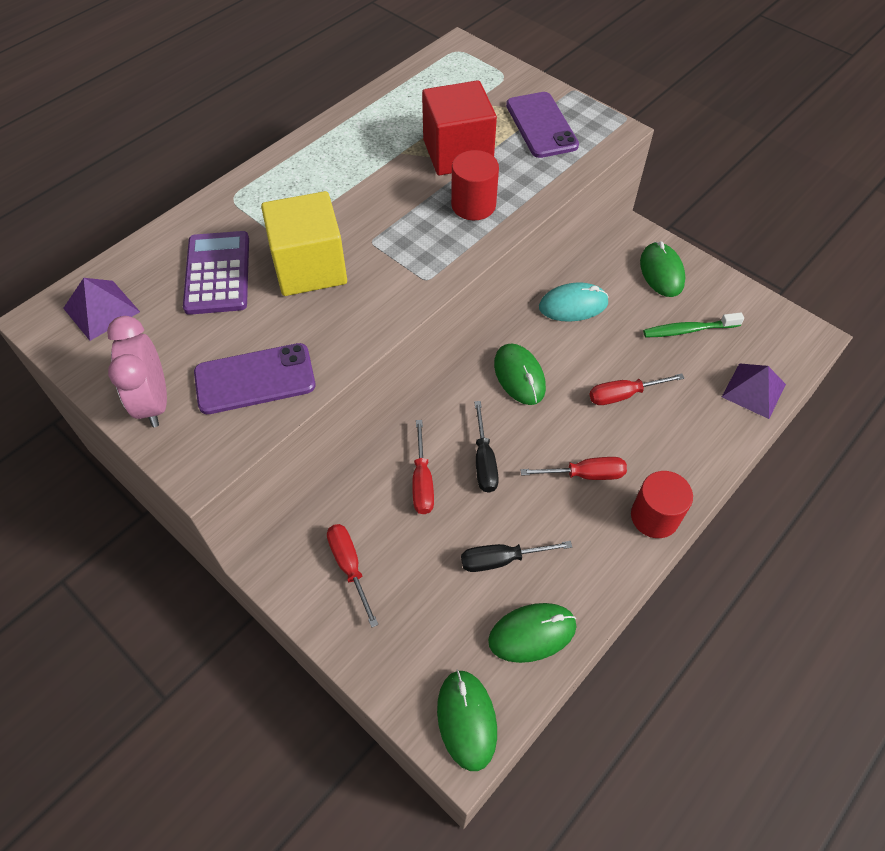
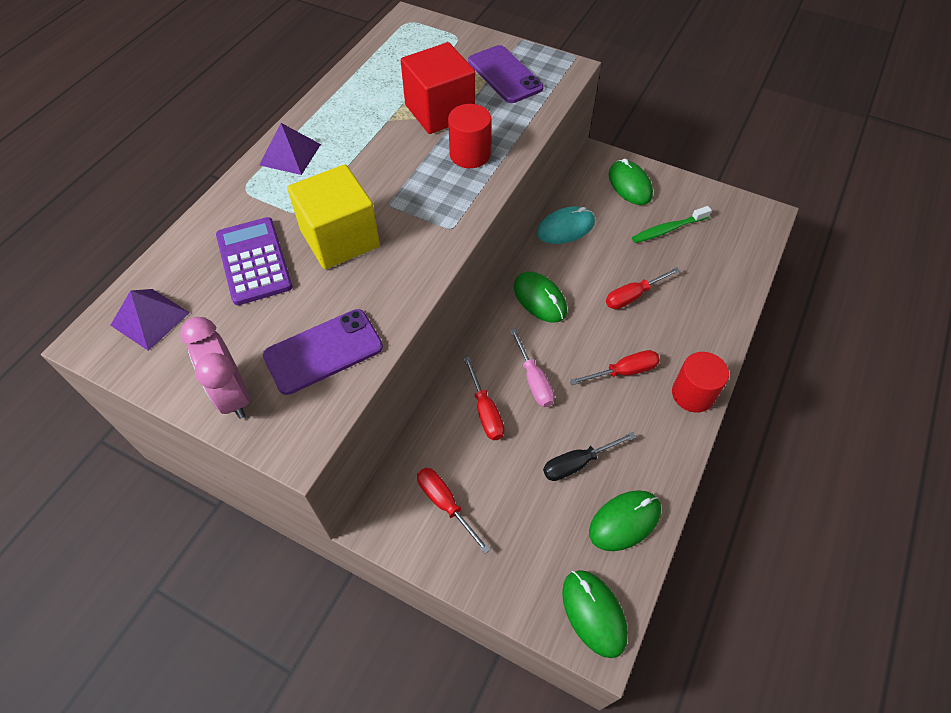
camera: 15 degrees left, 0 degrees up
black screwdriver [474,401,499,493] -> pink screwdriver [510,328,555,407]
purple pyramid [722,363,786,419] -> purple pyramid moved to [259,123,321,175]

